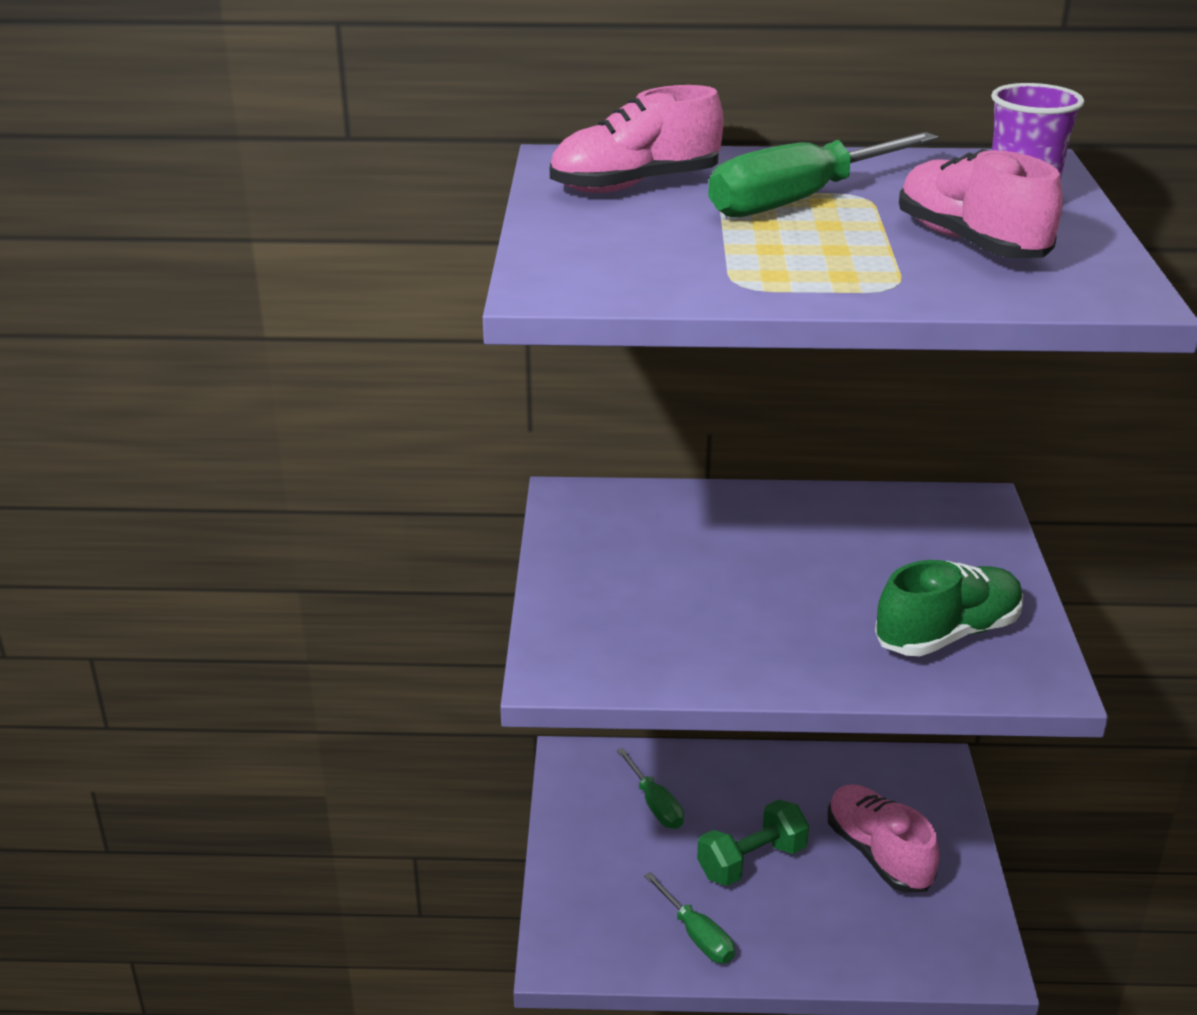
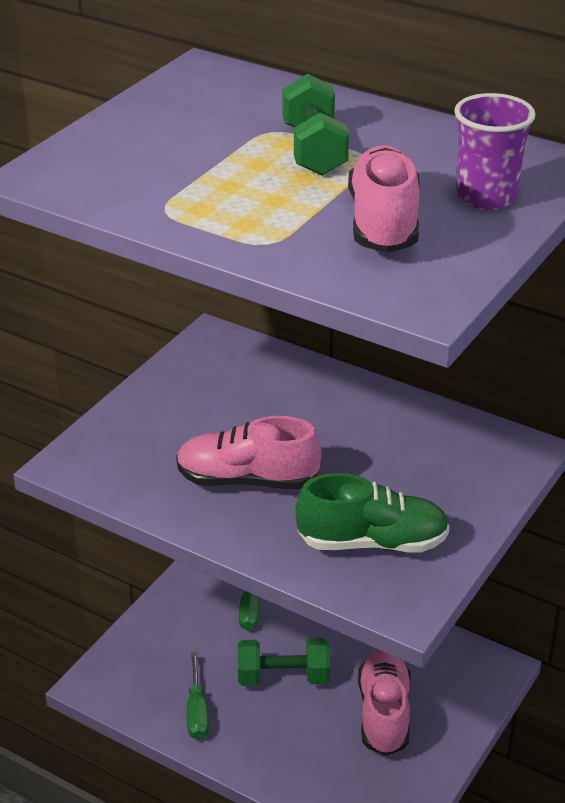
camera: 30 degrees right, 5 degrees up
pink shoe [550,85,723,193] -> pink shoe moved to [176,416,321,489]
green screwdriver [708,132,938,217] -> green dumbbell [282,74,349,175]

